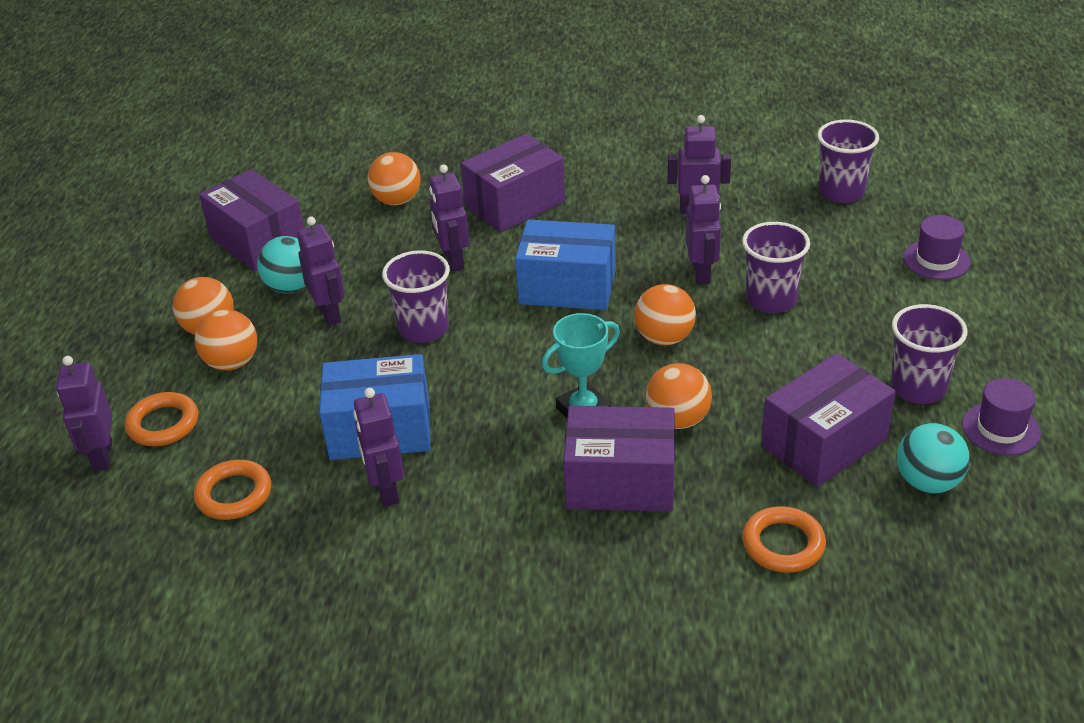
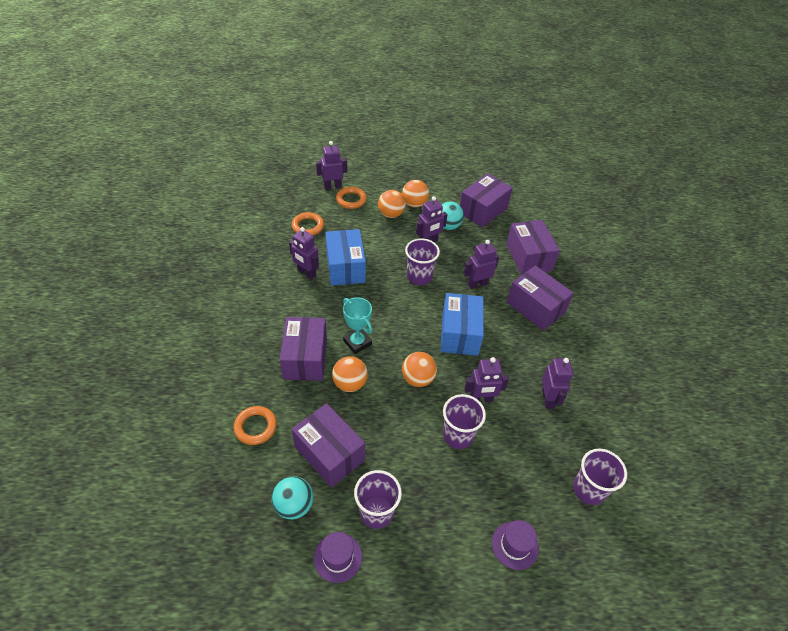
camera: 80 degrees right, 10 degrees up
purple robot [353,388,404,507] -> purple robot turned 120 degrees counterclockwise [289,227,319,279]
orange ball [367,152,421,205] -> purple box [506,220,560,275]

